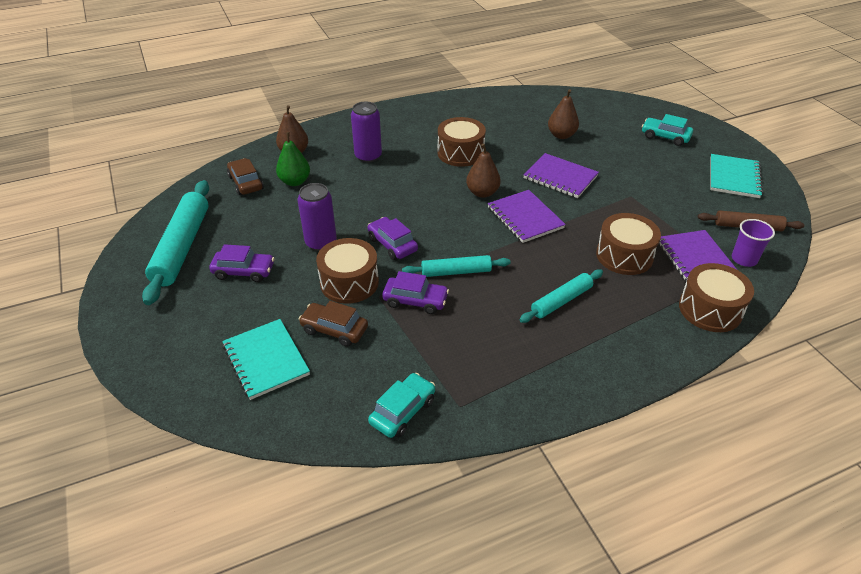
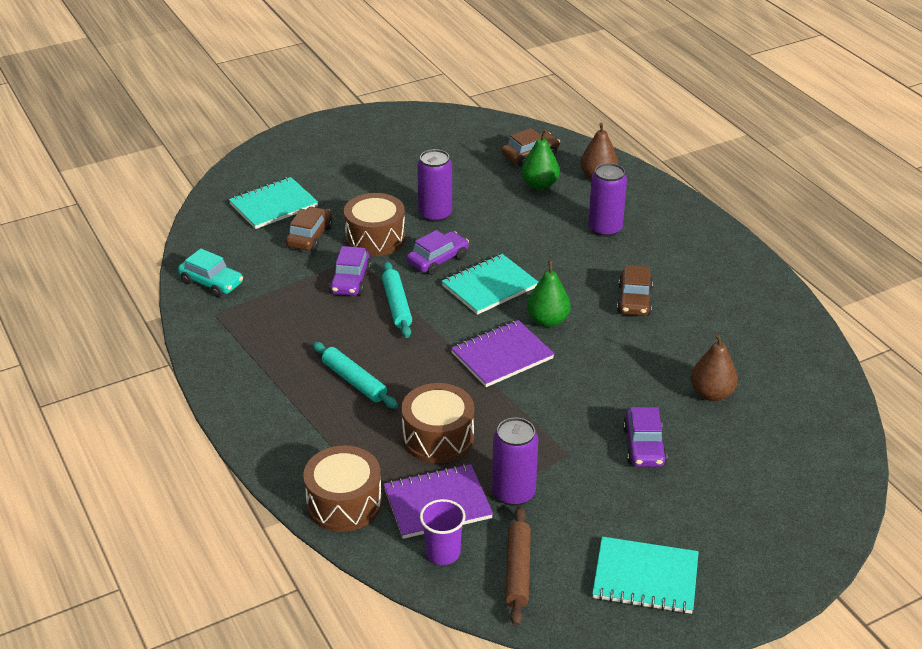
camera: 85 degrees right, 5 degrees down
turquoise rolling pin [142,180,209,305] -> none
purple car [209,244,275,282] -> purple car moved to [623,407,667,467]
brown drum [437,117,486,167] -> brown car [617,265,653,316]
brown pear [466,144,501,198] -> green pear [527,260,571,327]
purple notebook [523,153,599,198] -> none
turquoise car [642,114,693,146] -> none
none -> turquoise notebook [441,254,538,315]
none -> purple can [492,417,538,506]

